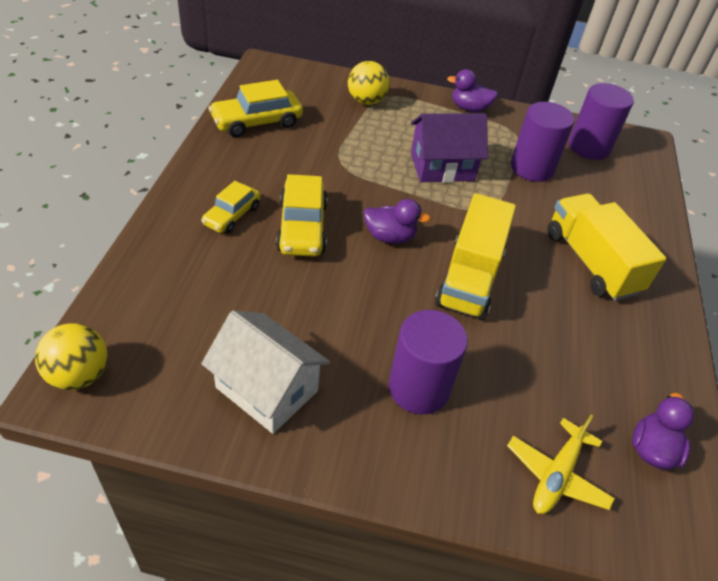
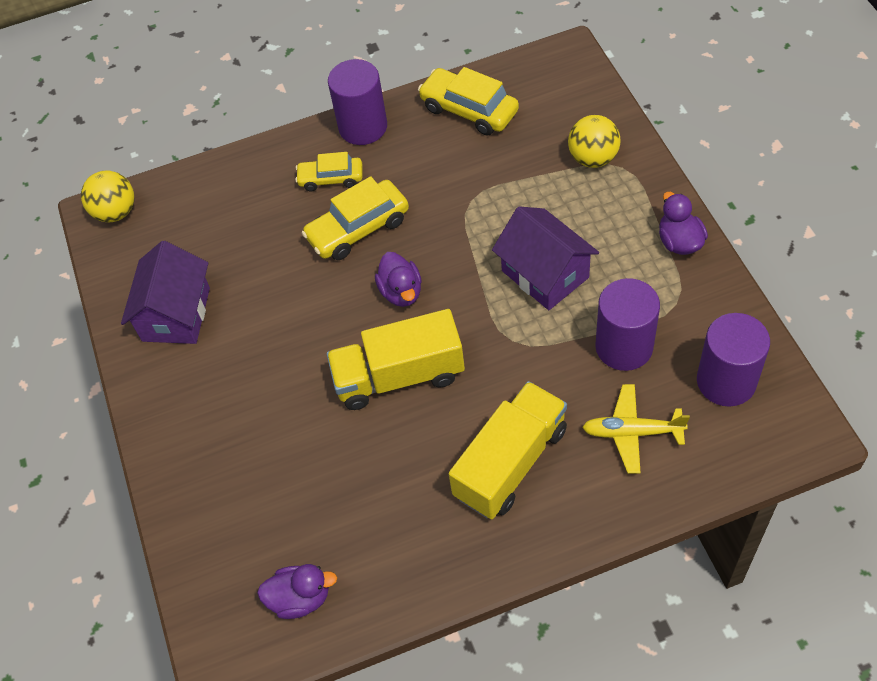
camera: 70 degrees right, 10 degrees up
white house [201,310,330,434] -> purple house [121,241,210,344]
purple cylinder [389,310,468,414] -> purple cylinder moved to [328,59,387,145]
yellow plane [507,415,615,514] -> yellow plane moved to [582,384,690,473]

